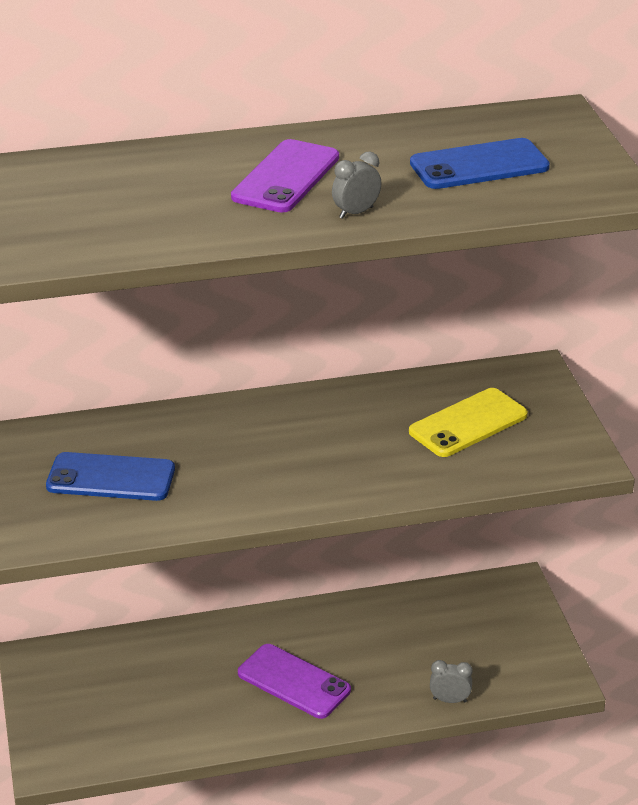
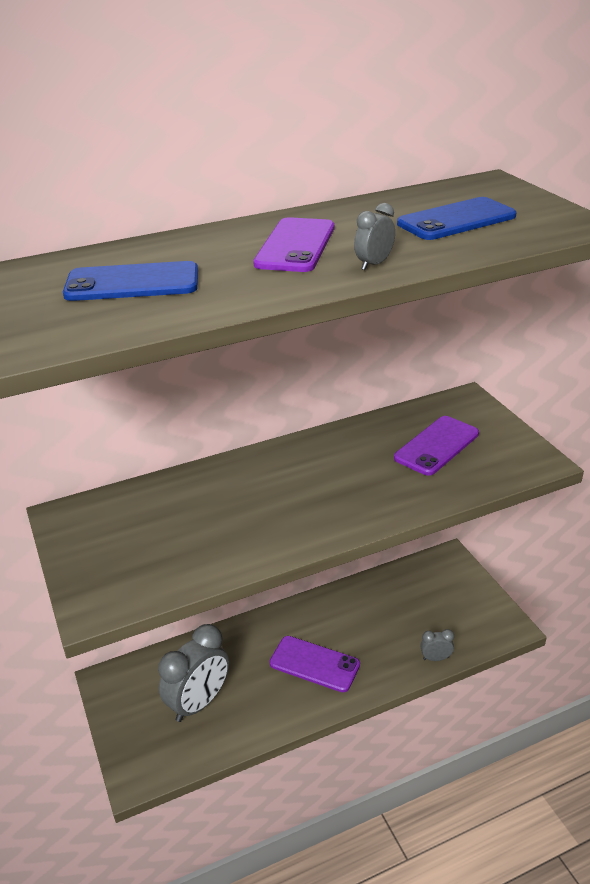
camera: 10 degrees left, 0 degrees up
blue phone [46,452,175,501] -> blue phone moved to [63,261,198,301]
yellow phone [409,388,528,457] -> purple phone [394,416,479,476]
none -> grey clock [158,624,229,722]

